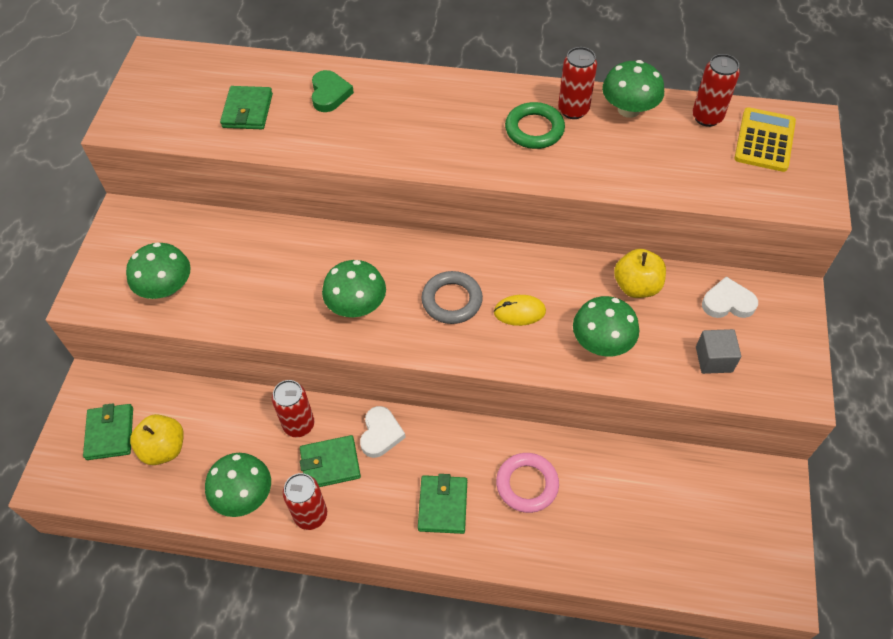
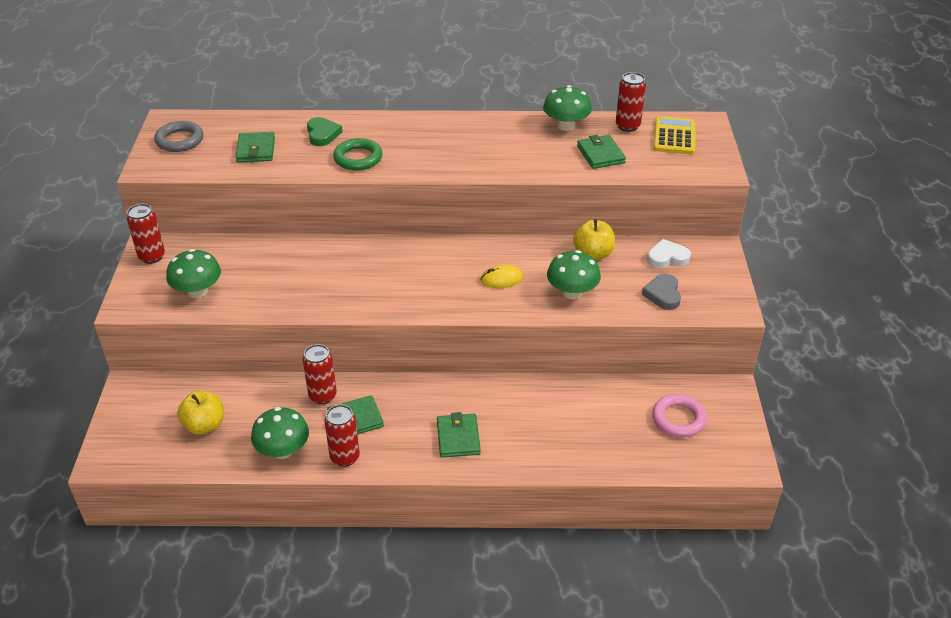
camera: 10 degrees left, 15 degrees down
green wallet [83,403,133,460] -> green wallet moved to [577,135,626,169]
green mushroom [322,260,386,317] -> none
white heart [360,406,406,458] -> none
grey ring [421,271,483,324] -> grey ring moved to [154,121,203,152]
pink ring [496,453,559,513] -> pink ring moved to [652,394,707,437]
green ring [505,102,565,149] -> green ring moved to [333,138,383,171]
red can [558,47,597,119] -> red can moved to [127,204,165,264]
grey cube [696,329,741,374] -> grey heart [642,274,681,310]

